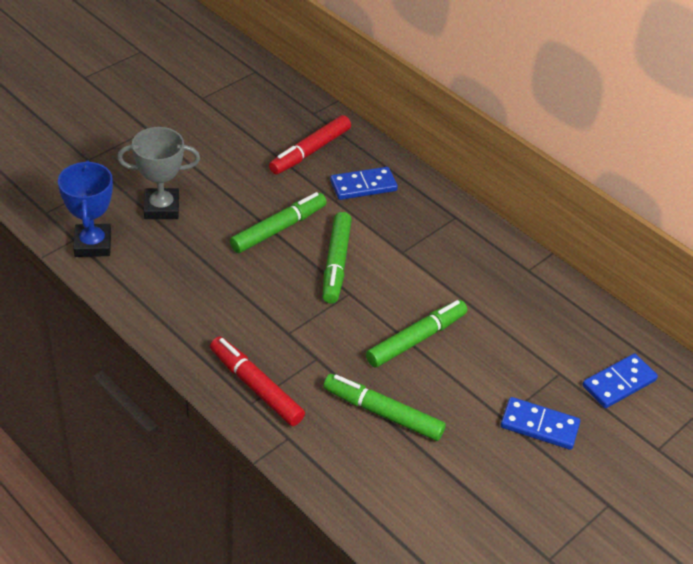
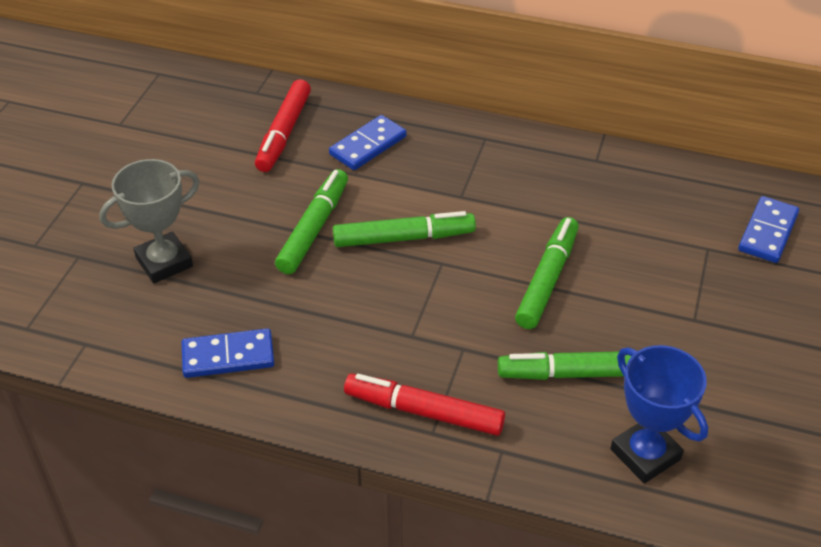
camera: 25 degrees left, 0 degrees up
blue trophy [58,160,113,257] -> blue trophy moved to [610,345,708,483]
green marker [323,212,352,304] -> green marker turned 75 degrees counterclockwise [333,211,476,247]
blue domino [501,397,580,450] -> blue domino moved to [182,328,274,378]

